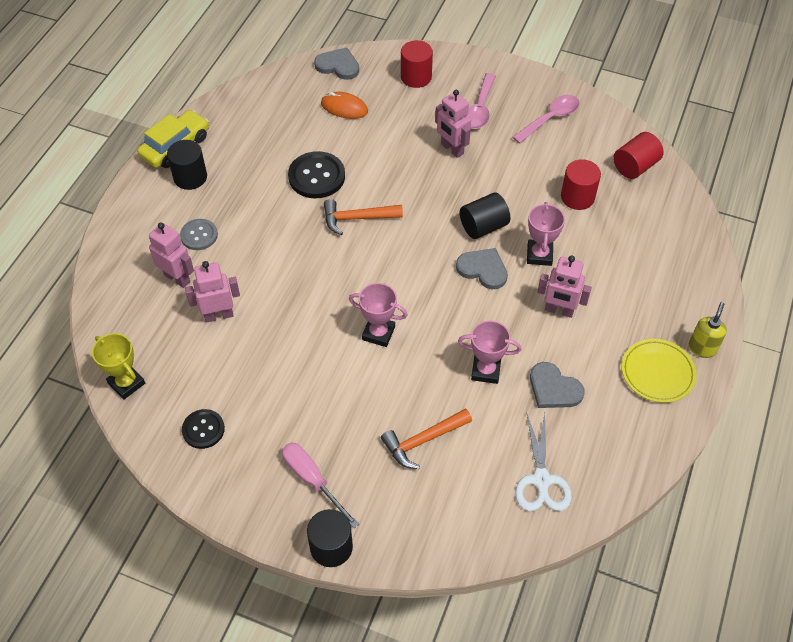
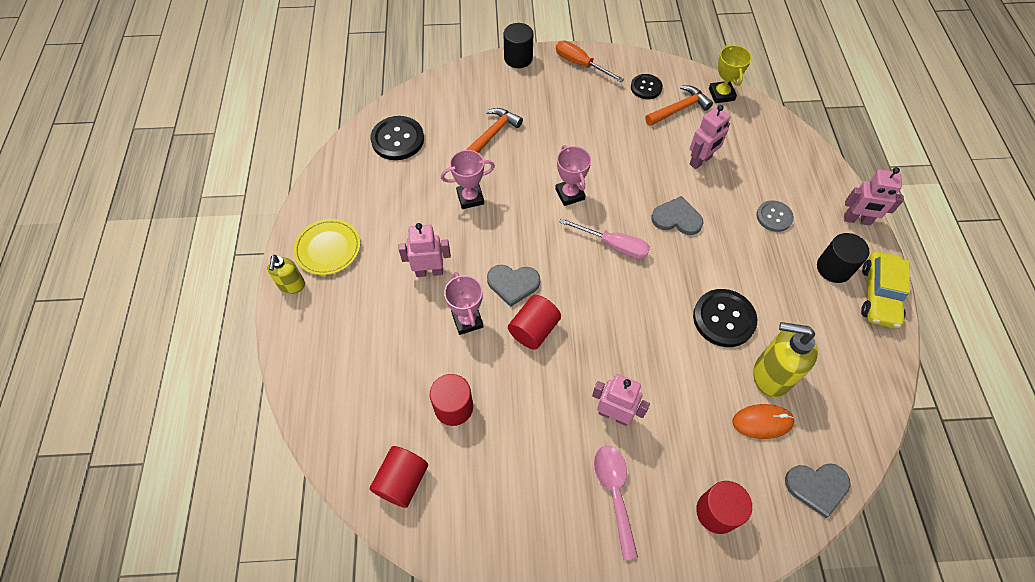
camera: 155 degrees right, 5 degrees up
yellow trophy [92,333,145,400] -> yellow trophy turned 60 degrees clockwise [709,44,752,103]
pink robot [149,223,194,288] -> pink robot moved to [844,167,904,226]
pink screwdriver [282,443,359,528] -> pink screwdriver moved to [559,218,650,259]
orange hammer [324,199,403,235] -> orange hammer moved to [645,85,713,126]
pink trophy [349,283,408,347] -> pink trophy turned 75 degrees clockwise [555,145,591,206]
black cylinder [460,192,510,239] -> red cylinder [508,295,561,350]
pink spoon [512,95,580,144] -> none
white scissors [515,414,572,511] -> black button [370,116,424,160]
grey heart [530,362,584,408] -> grey heart moved to [651,196,703,235]
none -> orange screwdriver [556,41,624,82]
none -> yellow soap dispenser [753,322,818,397]

